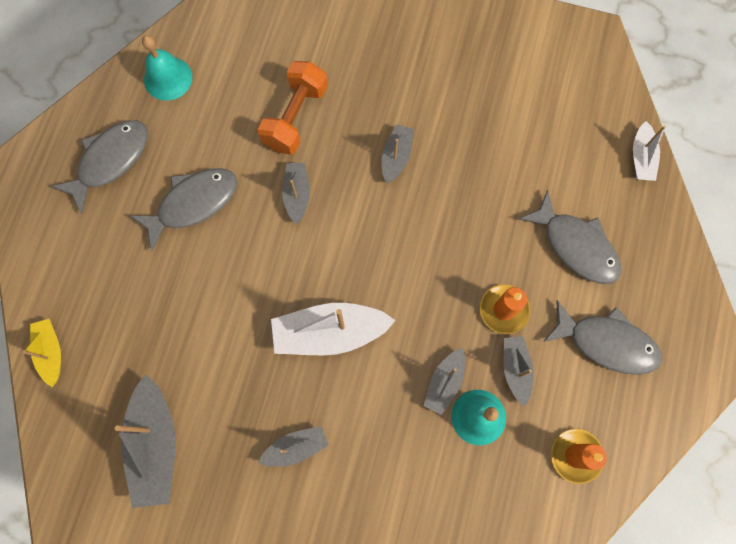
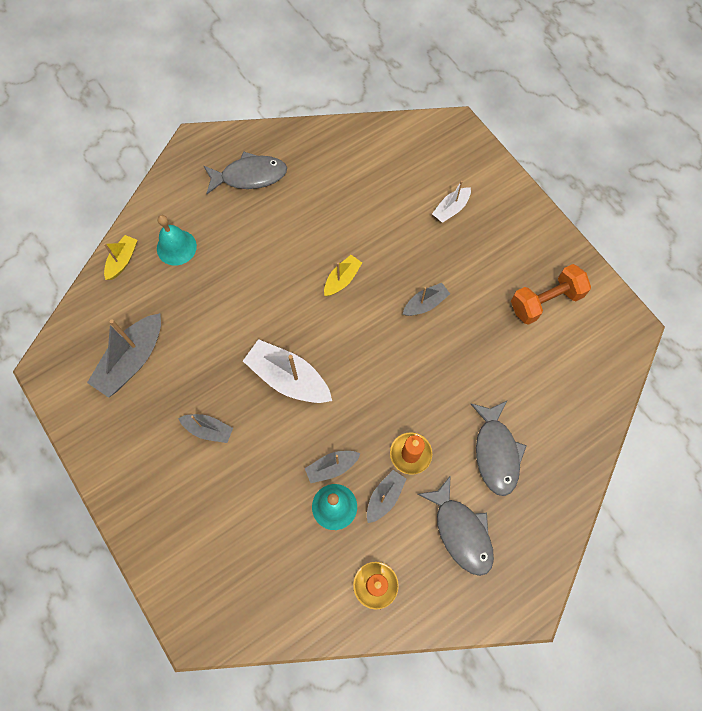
camera: 40 degrees right, 5 degrees down
grey fish [130,168,237,251] -> none
turquoise bell [142,35,192,101] -> turquoise bell moved to [157,215,197,265]
orange dumbbell [257,61,328,155] -> orange dumbbell moved to [511,264,591,325]
grey boat [282,163,310,224] -> yellow boat [324,255,362,296]
white boat [633,121,666,181] -> white boat moved to [432,181,471,223]

